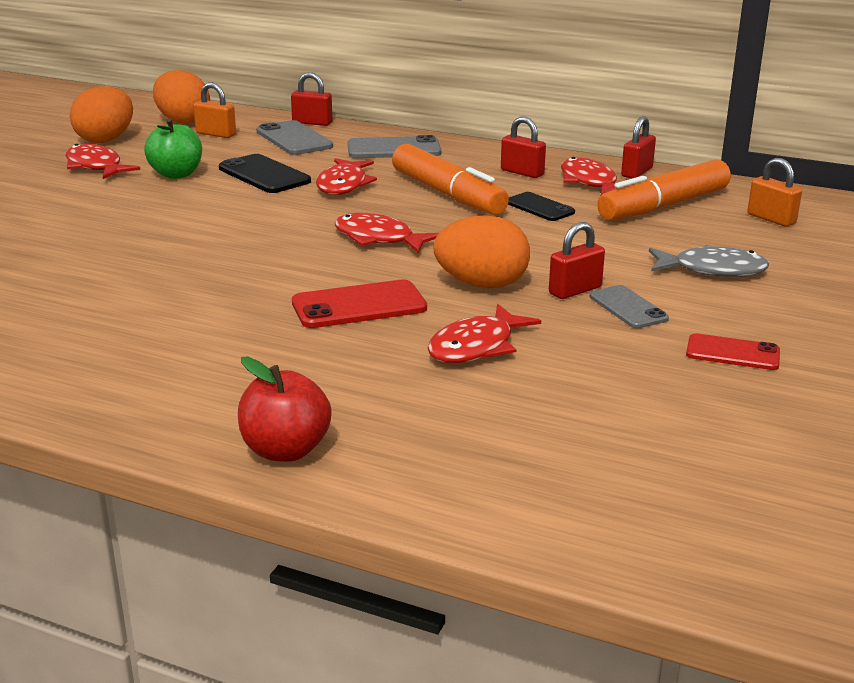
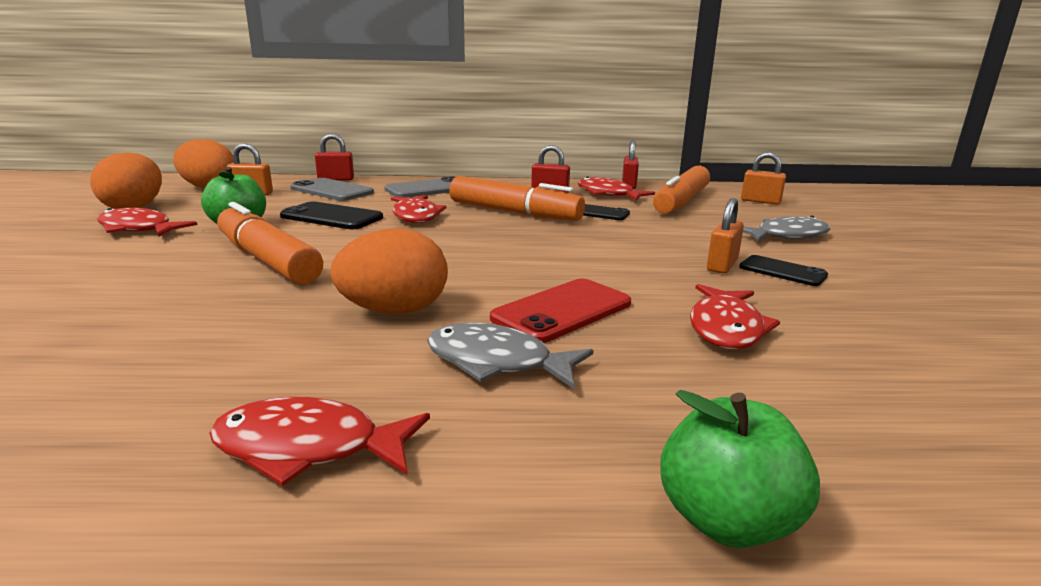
camera: 25 degrees left, 5 degrees down
red apple [238,357,332,462] -> green apple [660,390,820,548]
red fish [334,213,439,253] -> red fish moved to [209,397,430,486]
orange egg [433,215,530,288] -> orange egg moved to [330,229,448,314]
red padlock [549,222,605,299] -> orange padlock [707,198,744,274]
grey phone [590,285,669,328] -> black phone [739,255,828,286]
red phone [686,333,780,370] -> none
none -> orange marker [217,202,323,284]
none -> grey fish [427,323,594,389]

